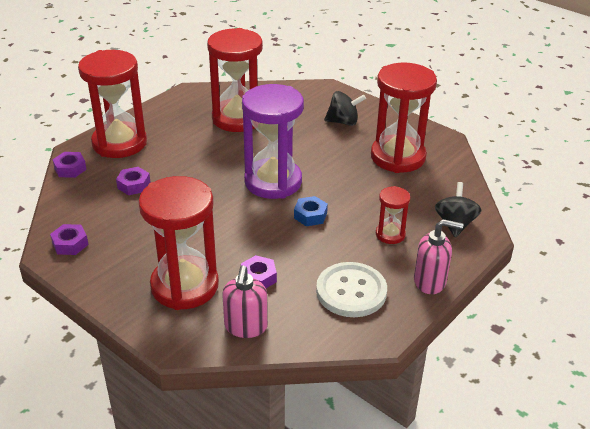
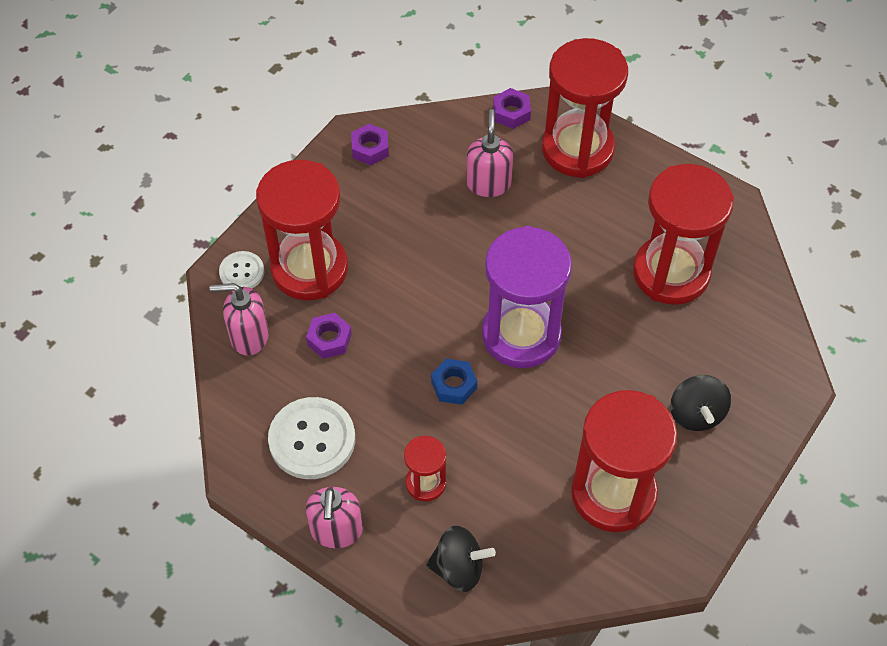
camera: 85 degrees right, 20 degrees up
purple nut [116,167,150,195] -> pink soap dispenser [466,109,513,197]
none -> white button [219,251,264,288]

